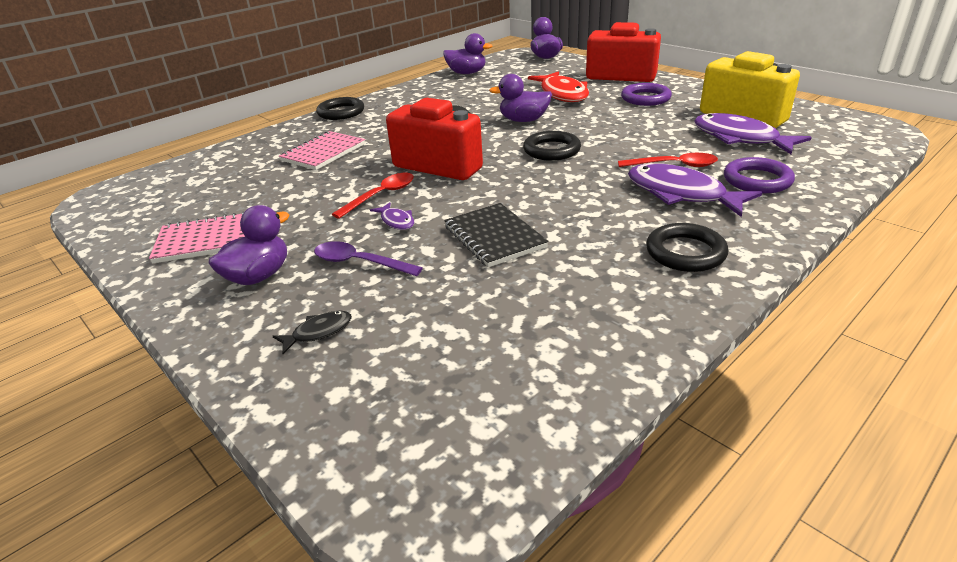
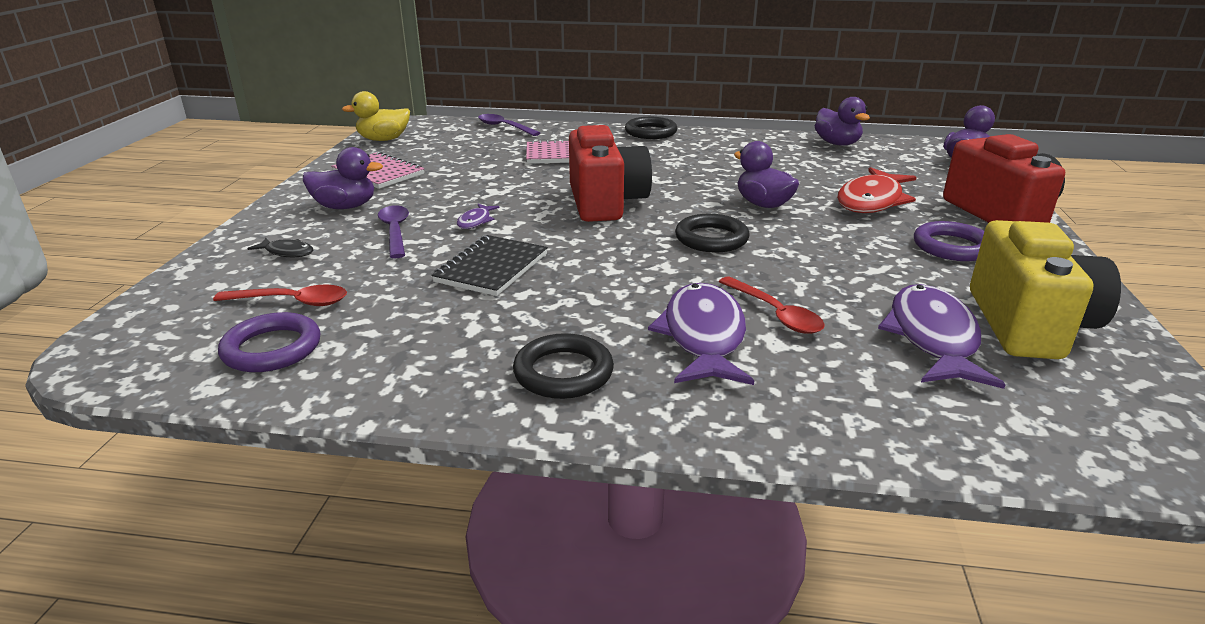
camera: 50 degrees right, 5 degrees down
red spoon [332,173,414,219] -> red spoon moved to [213,285,347,306]
purple ring [724,157,795,193] -> purple ring moved to [218,312,321,372]
none -> yellow duck [342,91,410,141]
none -> purple spoon [478,114,540,136]

